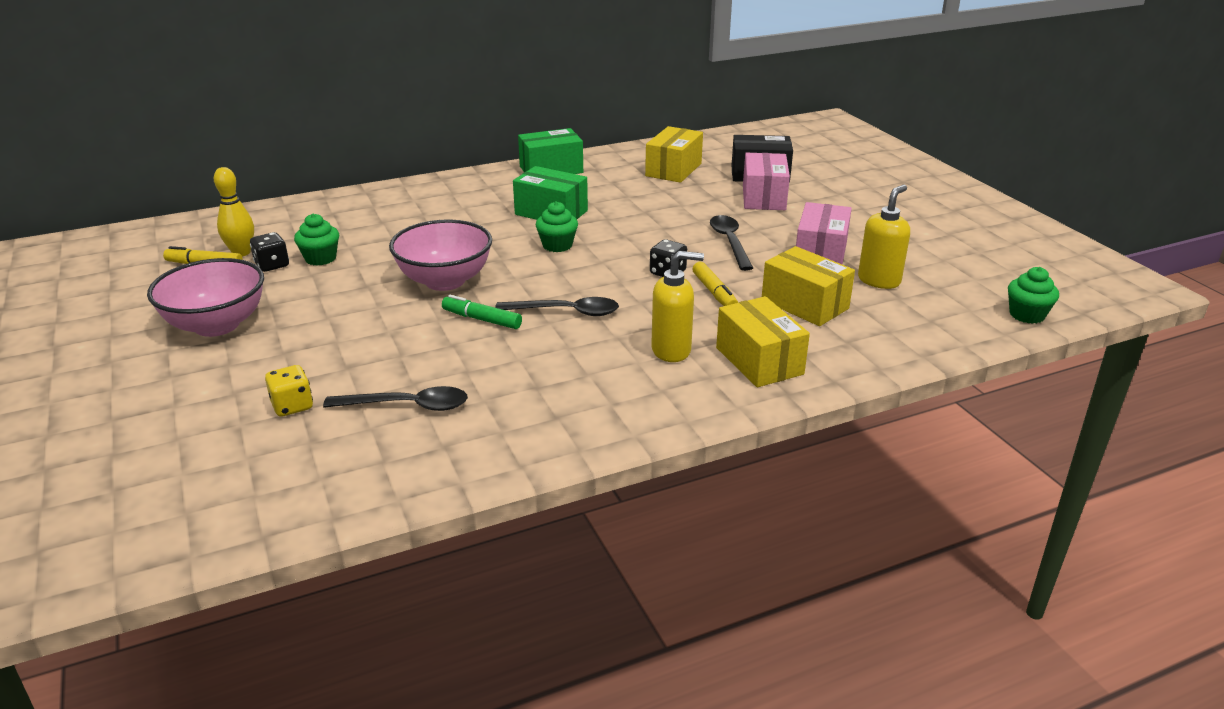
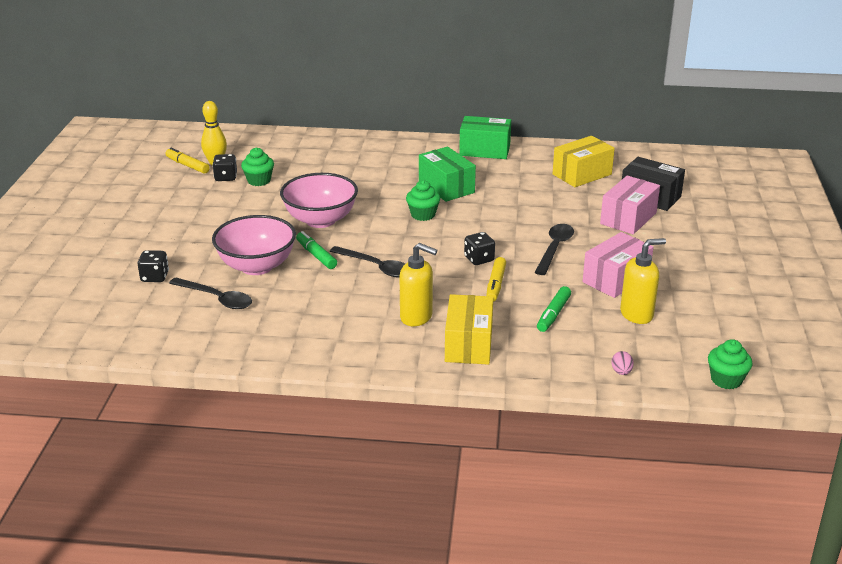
camera: 30 degrees right, 0 degrees up
pink bowl [147,258,264,337] -> pink bowl moved to [212,215,296,275]
yellow dice [265,365,313,417] -> black dice [138,250,169,282]
yellow box [762,246,855,326] -> green marker [537,286,571,332]
none -> pink egg [611,351,634,375]

